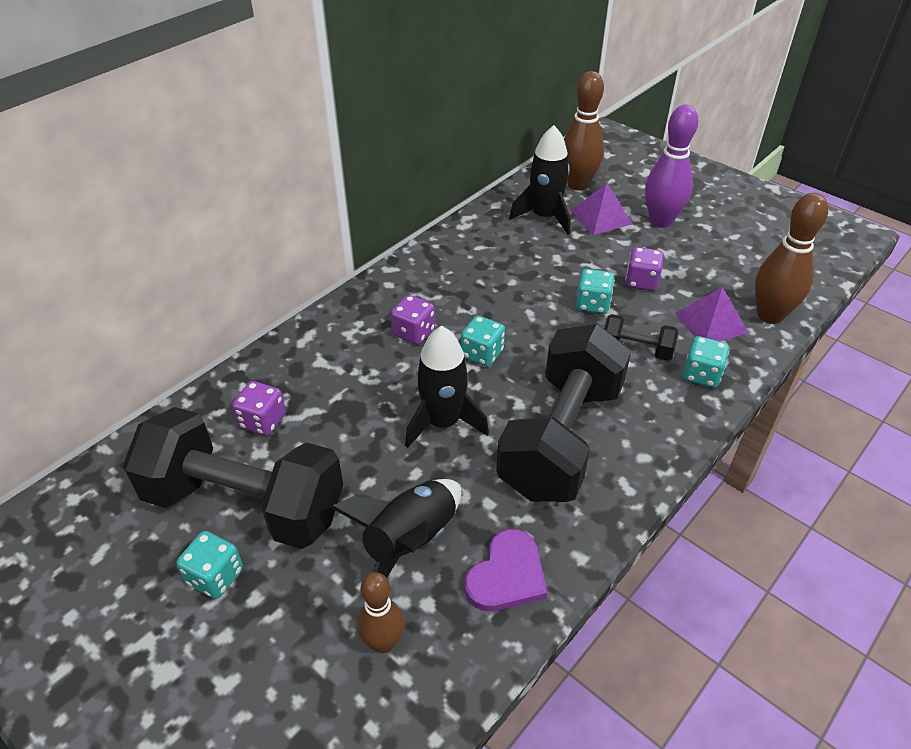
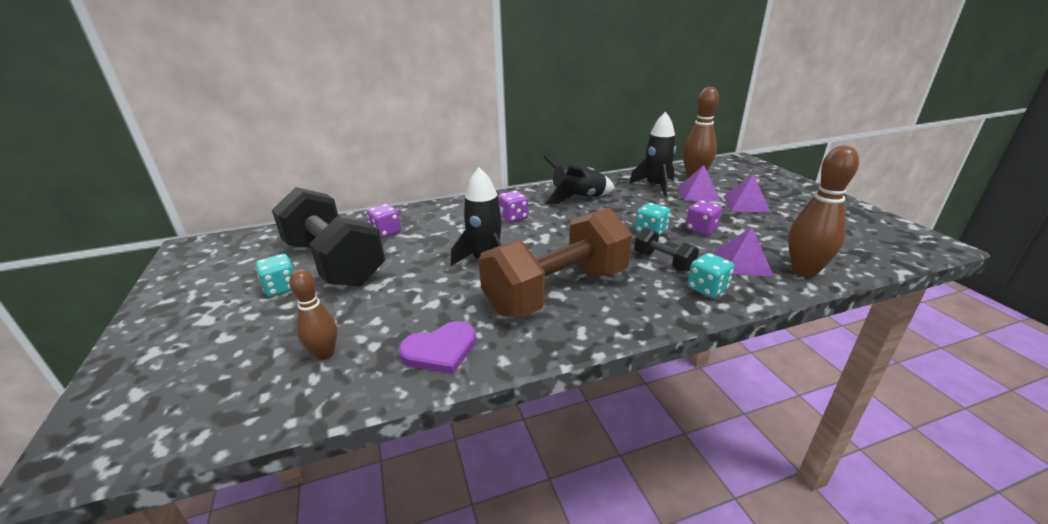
camera: 30 degrees right, 15 degrees down
black rocket [331,479,461,578] -> black rocket moved to [544,155,615,204]
turquoise dice [461,316,505,367] -> none
black dumbbell [496,324,631,502] -> brown dumbbell [479,208,632,317]
purple bowling pin [645,105,698,228] -> purple pyramid [723,174,771,213]

